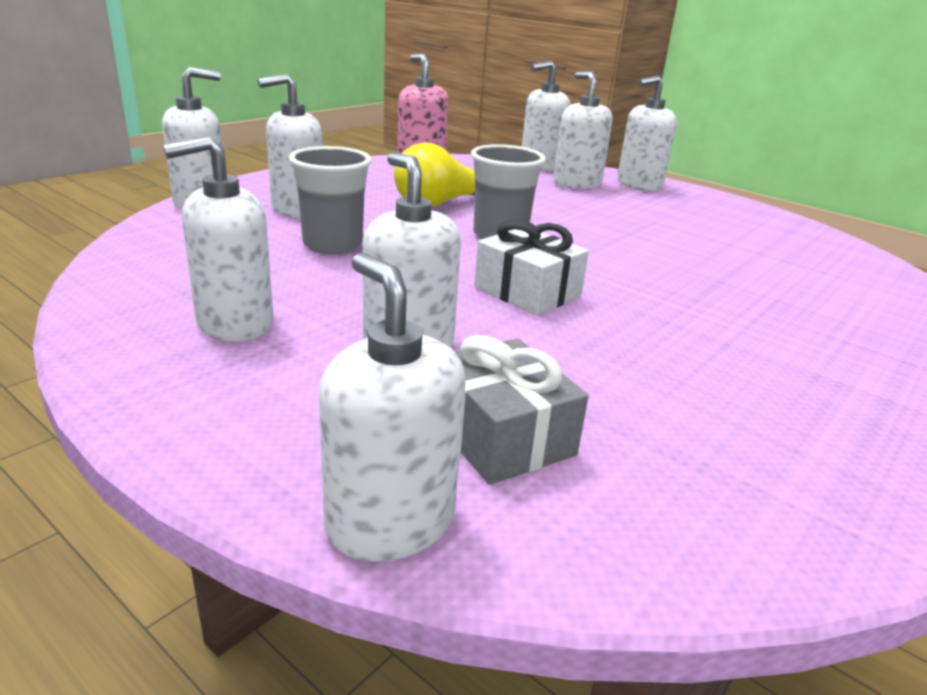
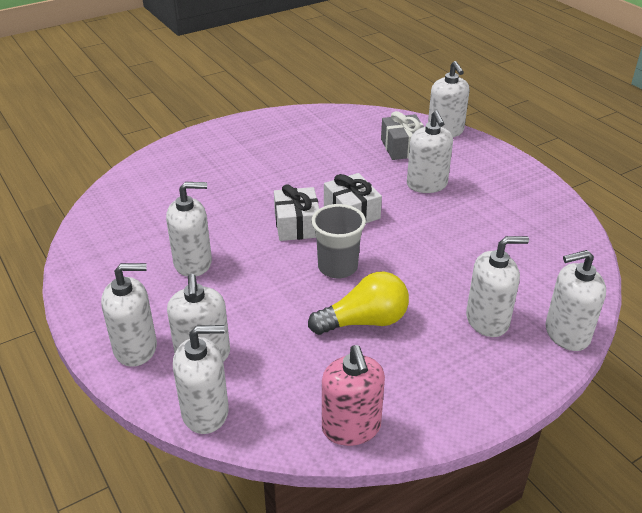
camera: 160 degrees left, 10 degrees up
white soap dispenser [163,136,273,341] -> white soap dispenser moved to [166,182,212,277]
grey cup [289,146,372,254] -> none
none -> white gift [274,184,319,241]

